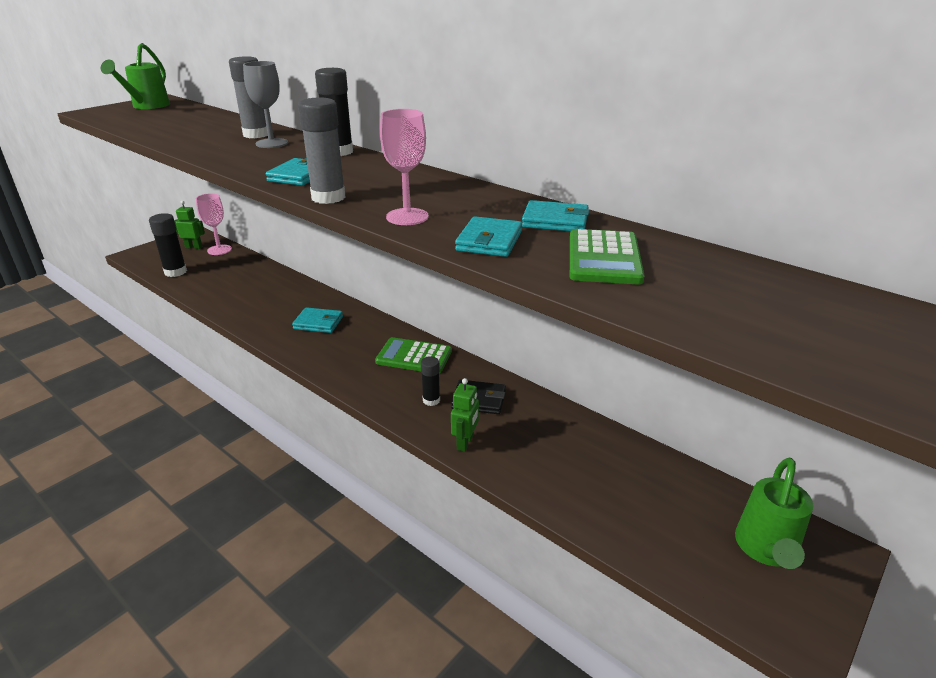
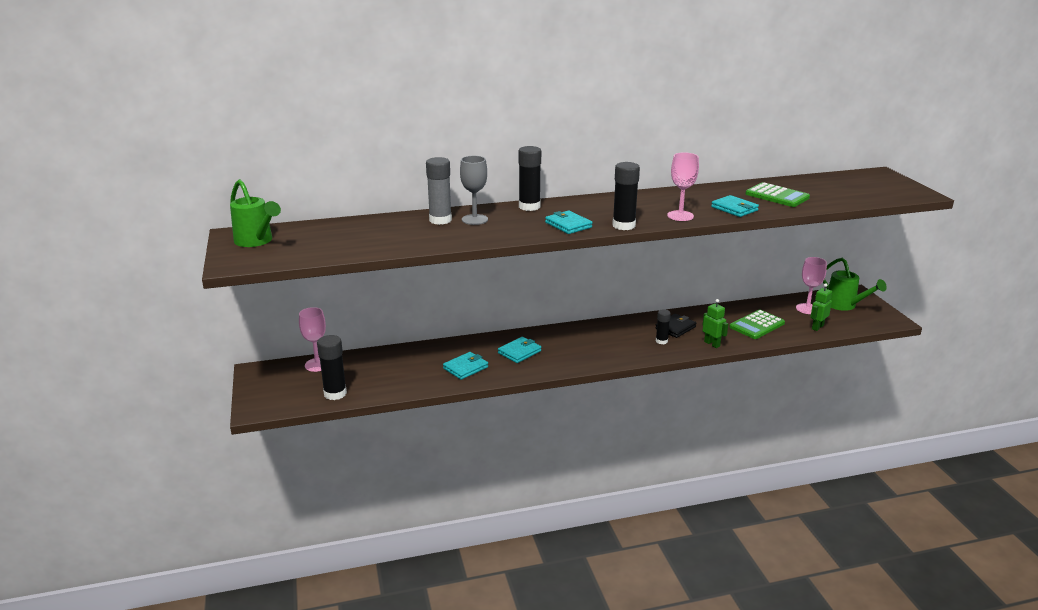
camera: 55 degrees left, 5 degrees down
green robot [174,201,205,249] -> green robot moved to [810,283,832,331]
grey glue stick [298,98,346,204] -> black glue stick [612,162,640,230]
green calculator [375,337,452,374] -> green calculator moved to [730,309,785,339]
turquoise wallet [522,200,590,231] -> turquoise wallet moved to [443,352,488,380]
none -> pink goblet [796,257,827,314]

